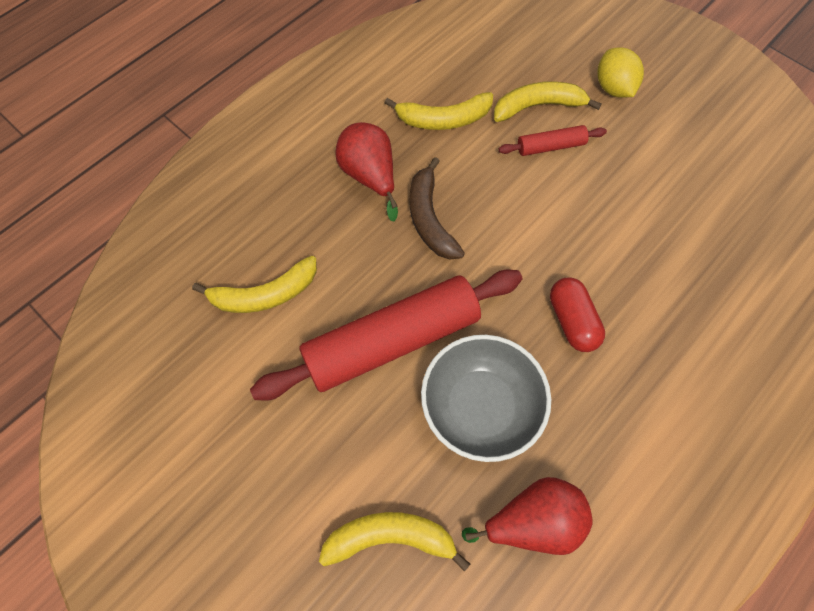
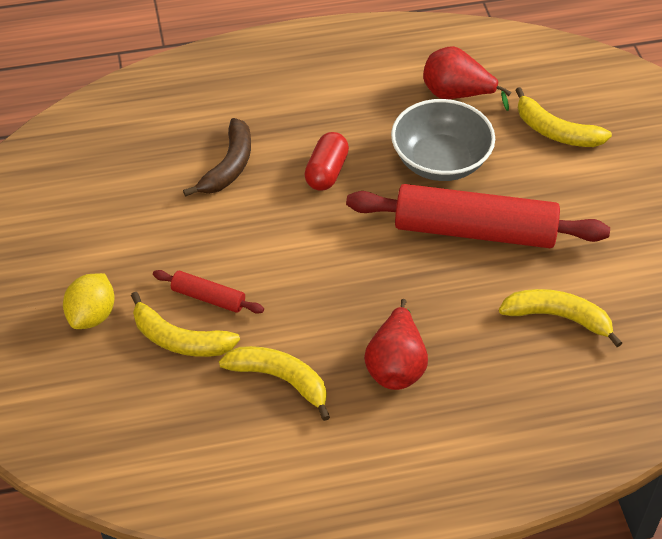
camera: 145 degrees left, 15 degrees down
brown banana [409,157,465,260] -> brown banana moved to [183,118,251,197]

